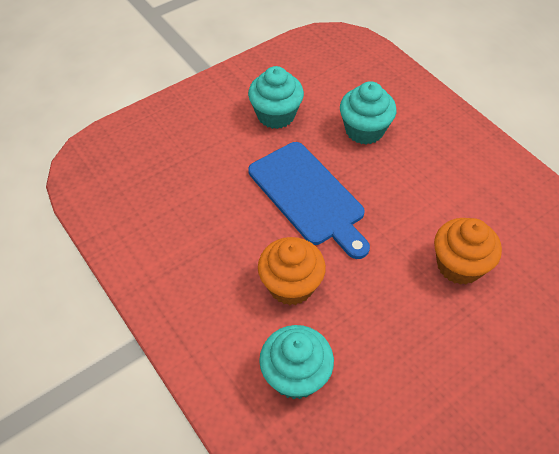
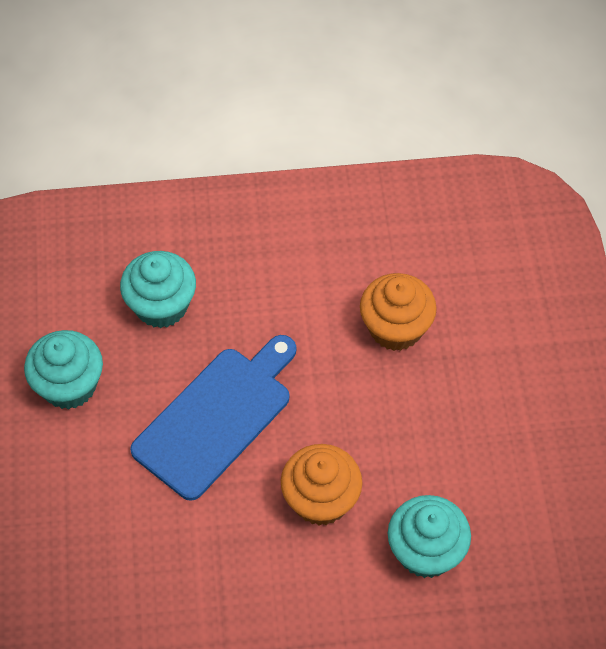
camera: 60 degrees left, 5 degrees up
blue cutting board [248,142,370,259] -> blue cutting board turned 45 degrees counterclockwise [130,335,296,501]

